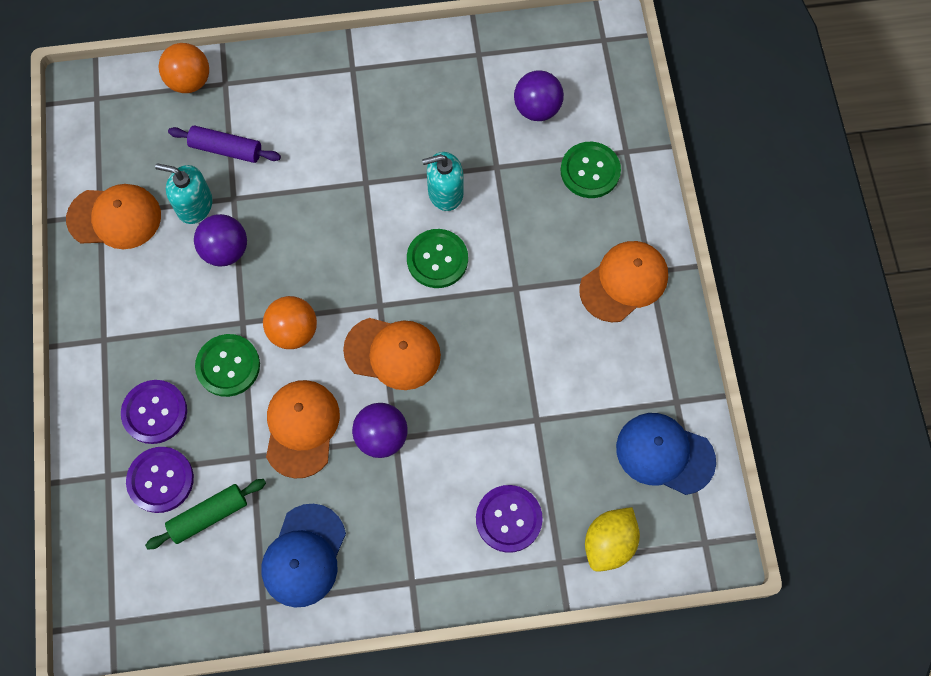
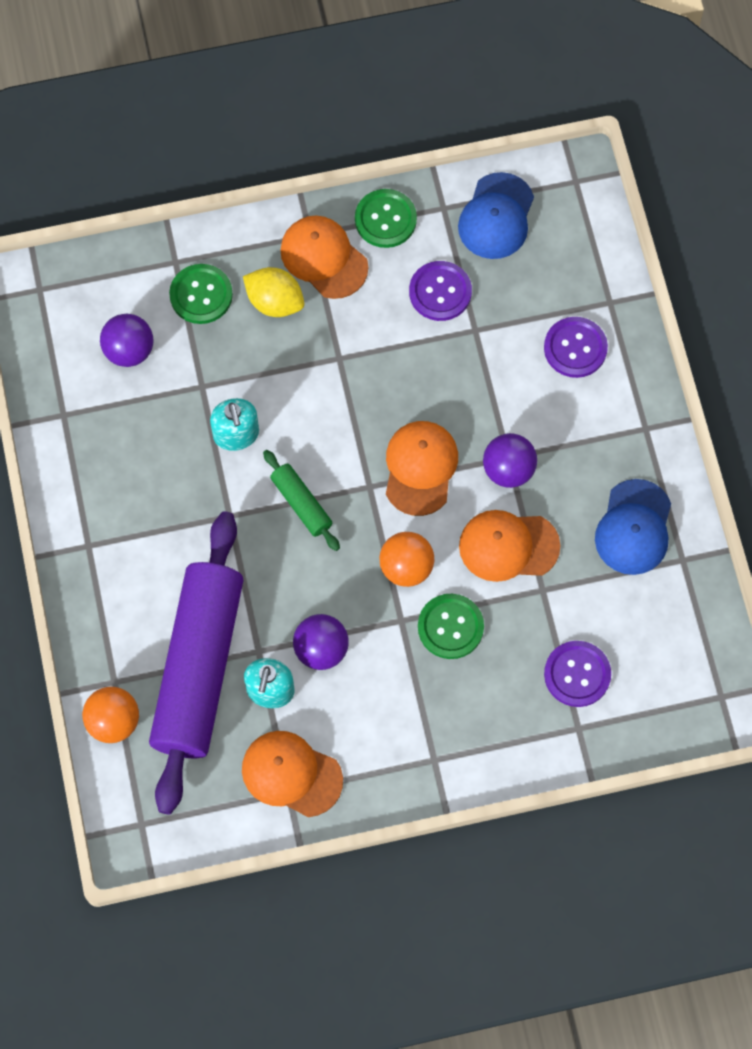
camera: 95 degrees left, 0 degrees up
orange cap [66,184,161,249] -> orange cap turned 60 degrees counterclockwise [242,731,343,817]
purple button [121,380,187,444] -> purple button moved to [409,261,472,321]
green rolling pin [145,479,266,550] -> green rolling pin moved to [263,450,340,551]
purple rolling pin [168,125,281,163] -> purple rolling pin [149,511,244,814], size x2.38
blue cap [261,504,346,608] -> blue cap turned 90 degrees clockwise [595,479,671,575]
green button [407,229,468,288] -> green button moved to [355,189,417,248]
yellow lemon [585,507,640,572] -> yellow lemon moved to [243,267,304,317]

